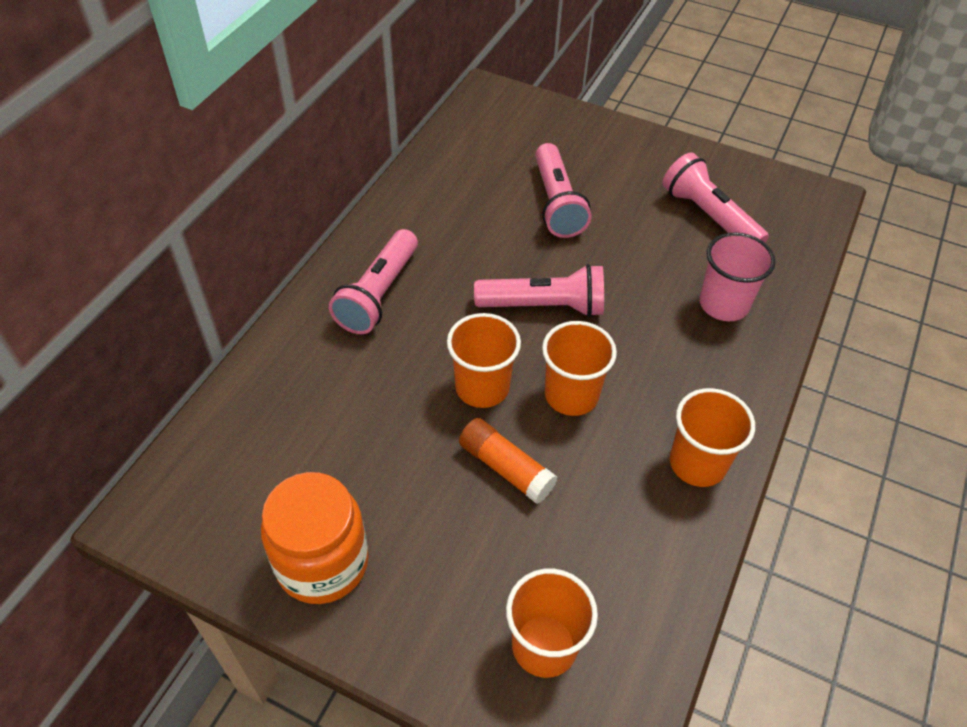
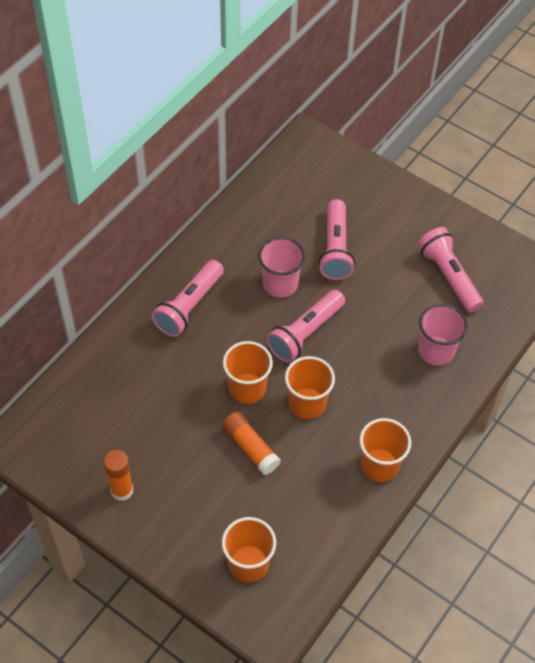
camera: 10 degrees right, 5 degrees up
orange jar [261,472,369,604] -> orange glue stick [104,450,133,501]
pink flashlight [474,264,604,317] -> pink flashlight turned 120 degrees clockwise [266,290,345,363]
none -> pink cup [258,237,305,298]

